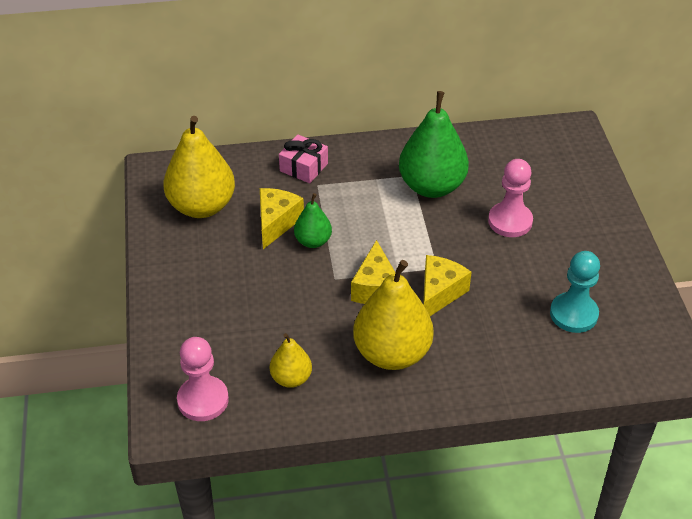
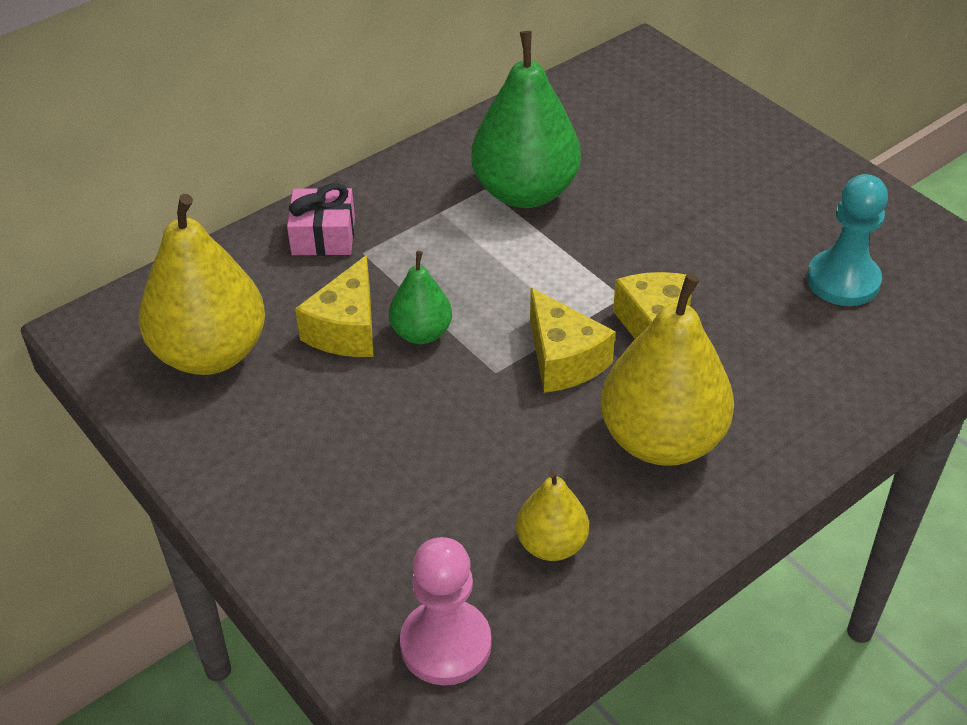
camera: 30 degrees left, 0 degrees up
yellow cheese [260,188,304,249] -> yellow cheese turned 150 degrees counterclockwise [295,255,374,357]
pink pawn [488,159,533,237] -> none

